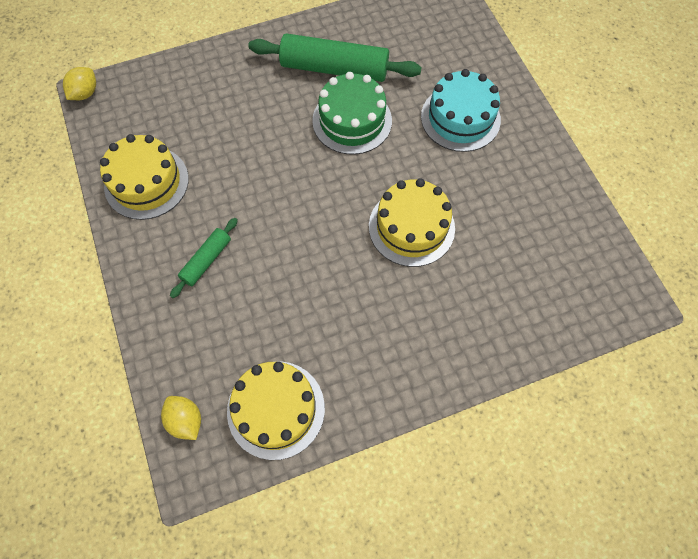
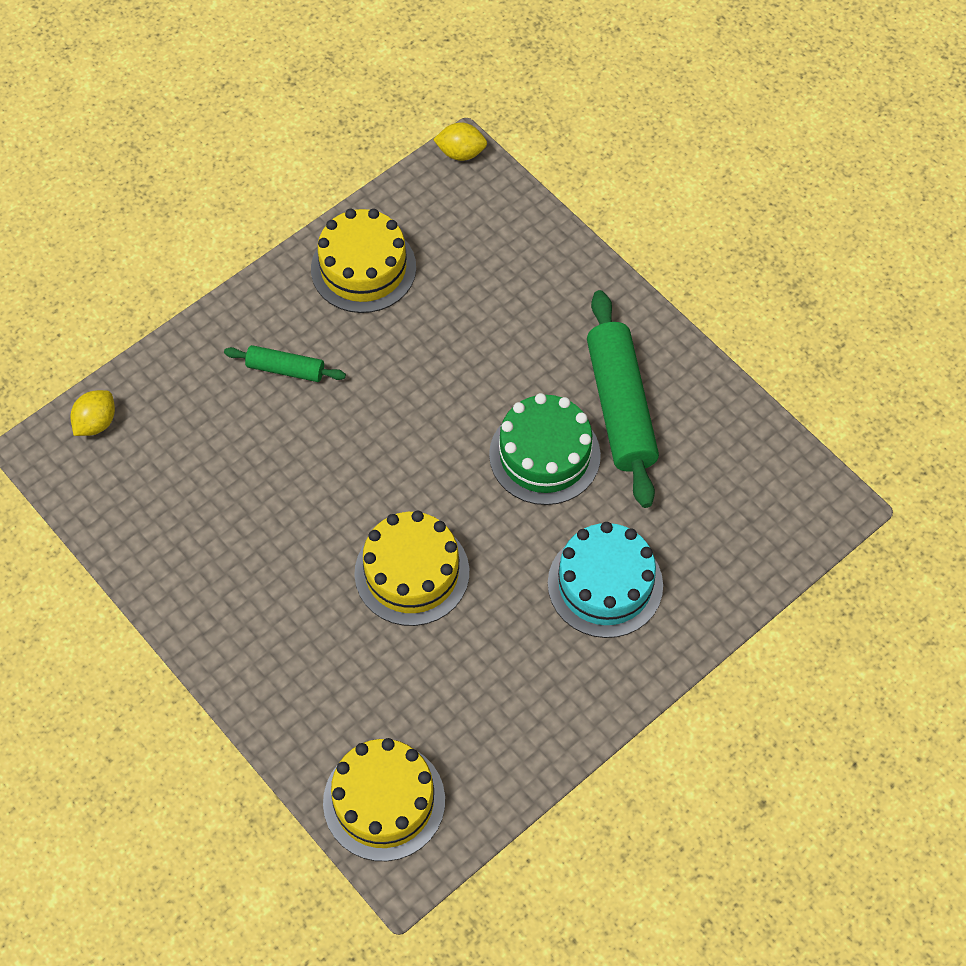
camera: 70 degrees right, 5 degrees down
yellow cake [227,361,325,460] -> yellow cake moved to [323,738,445,861]

